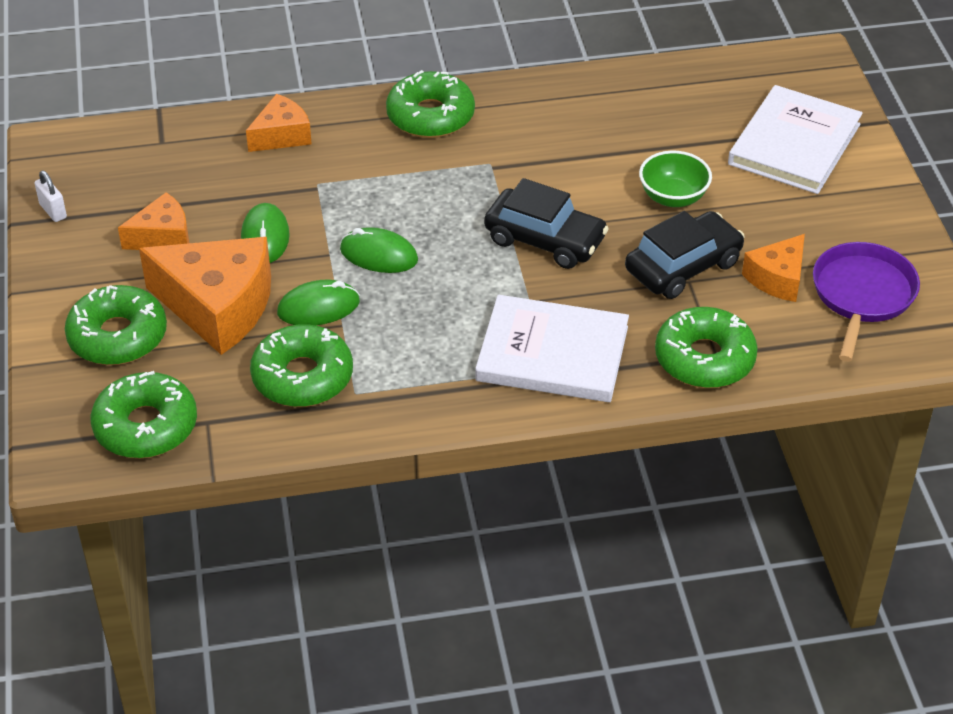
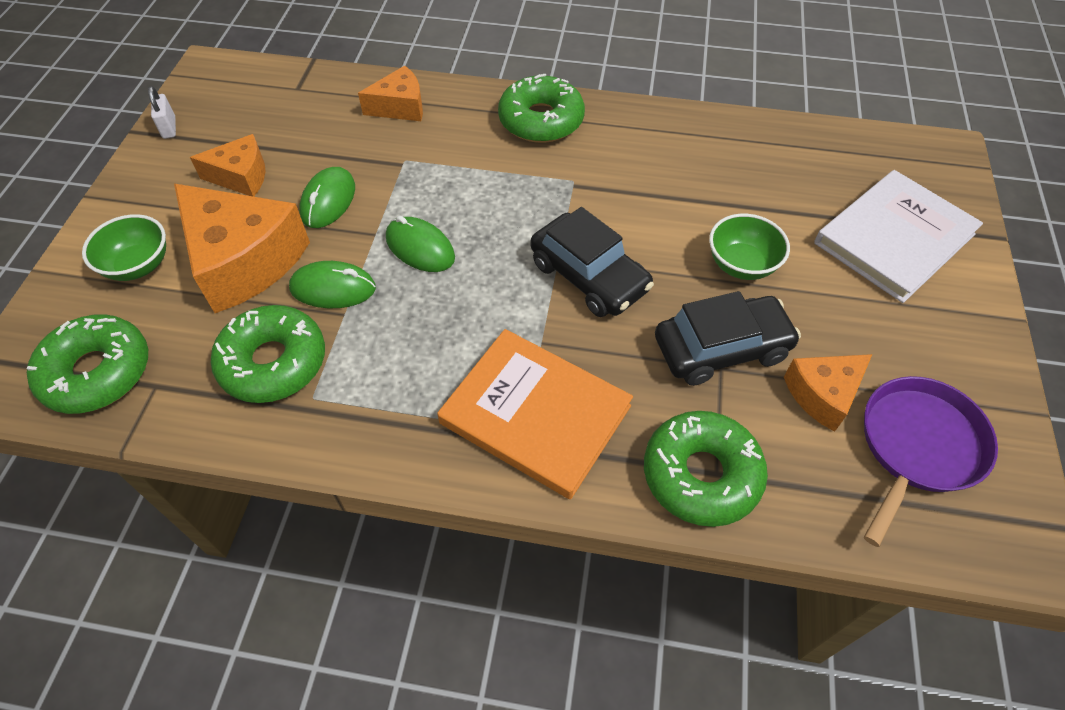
camera: 20 degrees right, 10 degrees up
green donut [65,285,167,365] -> green bowl [82,214,166,281]
white book [475,295,629,402] -> orange book [437,329,633,499]

